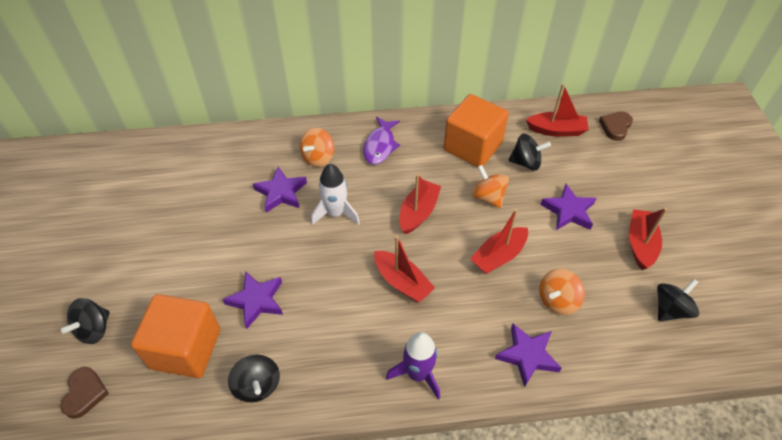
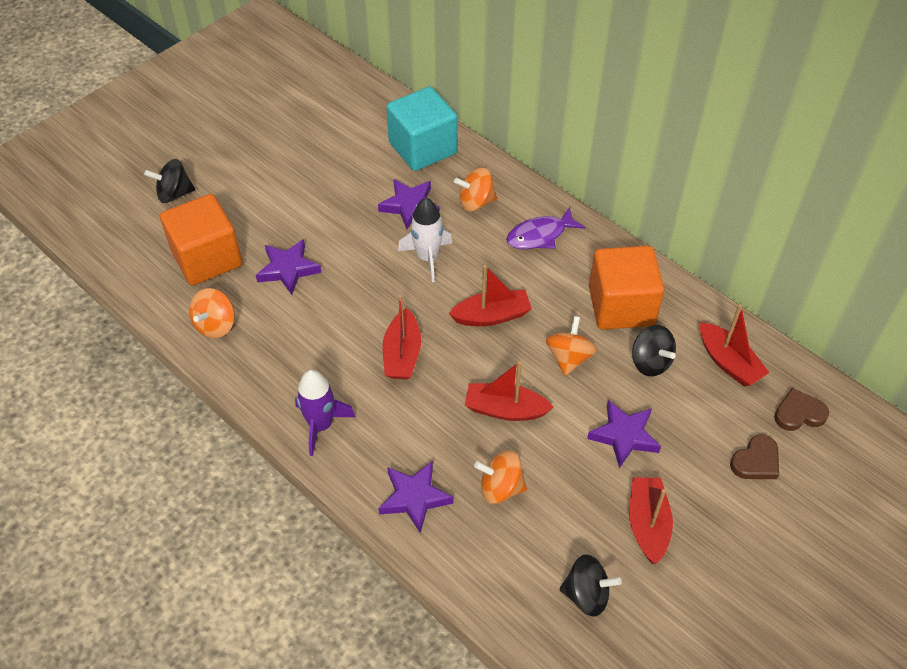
camera: 50 degrees right, 0 degrees up
brown heart [61,367,109,419] -> brown heart moved to [730,434,779,479]
black spinning top [228,354,280,402] -> orange spinning top [189,288,235,338]
red boat [629,208,668,270] -> red boat turned 60 degrees counterclockwise [629,477,673,564]
none -> turquoise cube [386,87,458,171]

